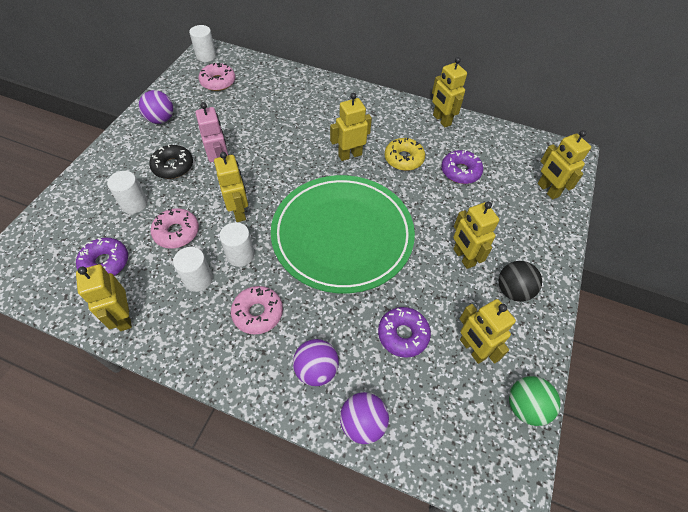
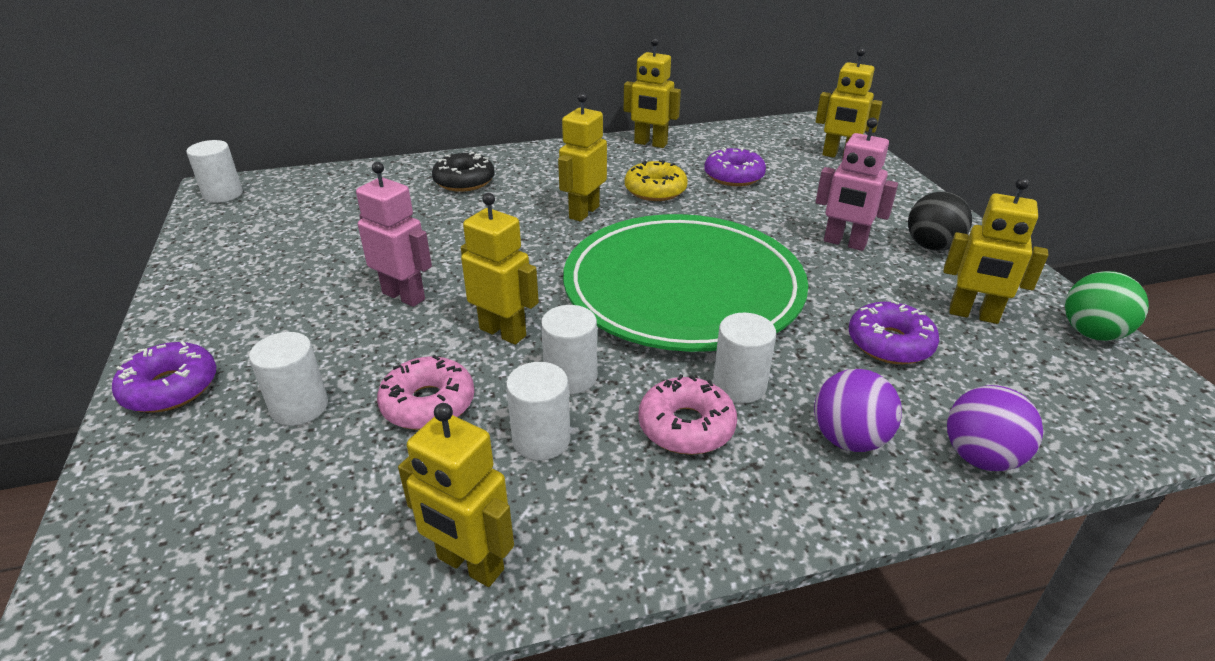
camera: 35 degrees left, 20 degrees down
purple donut [76,238,128,276] -> purple donut moved to [112,341,216,413]
purple ball [139,90,173,124] -> none
black donut [149,145,193,179] -> black donut moved to [432,152,495,192]
pink donut [198,63,235,91] -> none
yellow robot [453,202,499,269] -> pink robot [816,117,898,251]
none -> white cylinder [713,313,776,403]

